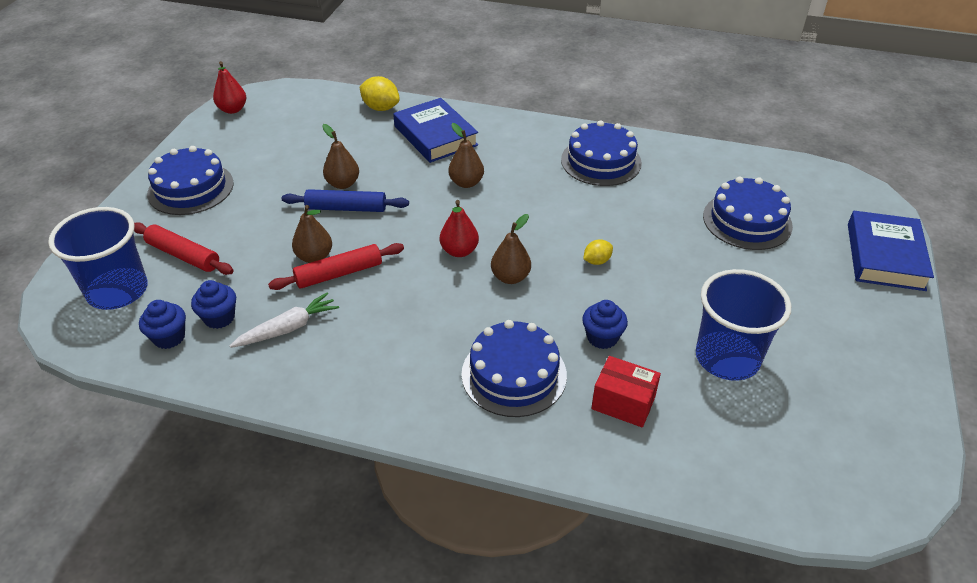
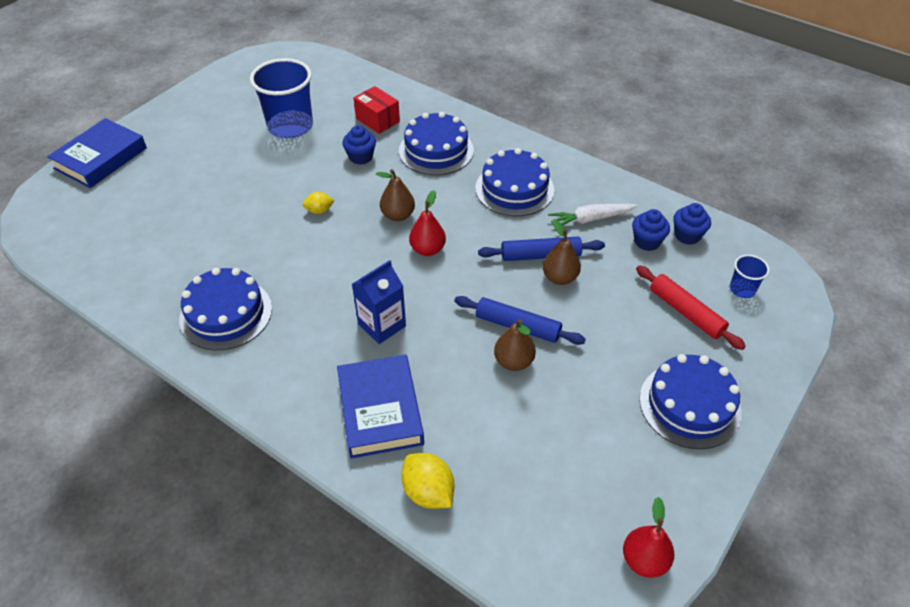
camera: 160 degrees left, 5 degrees up
blue cup [48,207,148,310] -> blue cup [730,255,770,298], size x0.47
red rolling pin [268,243,404,290] -> blue rolling pin [478,237,605,261]
brown pear [448,123,484,188] -> blue carton [352,260,406,344]
blue cake [703,177,793,250] -> blue cake moved to [475,148,554,216]

